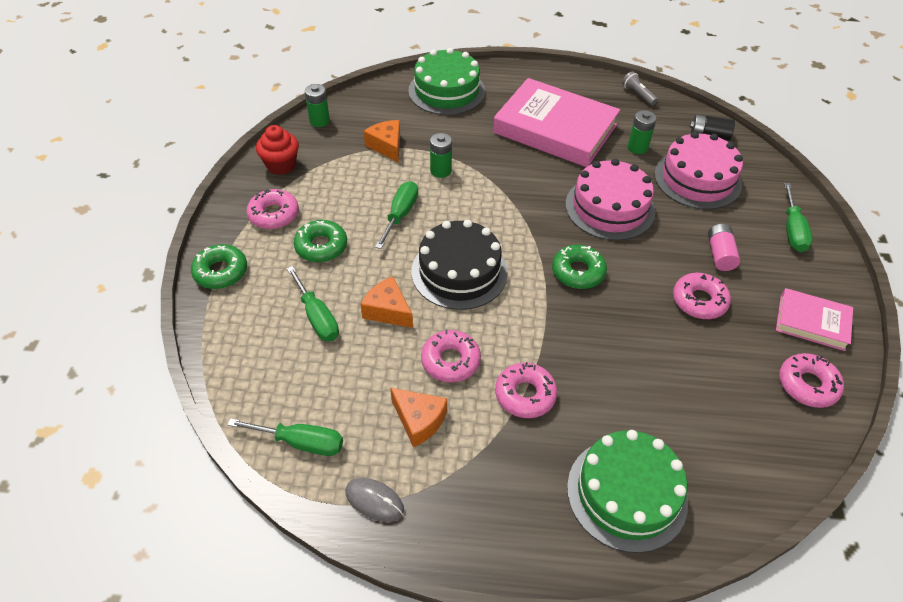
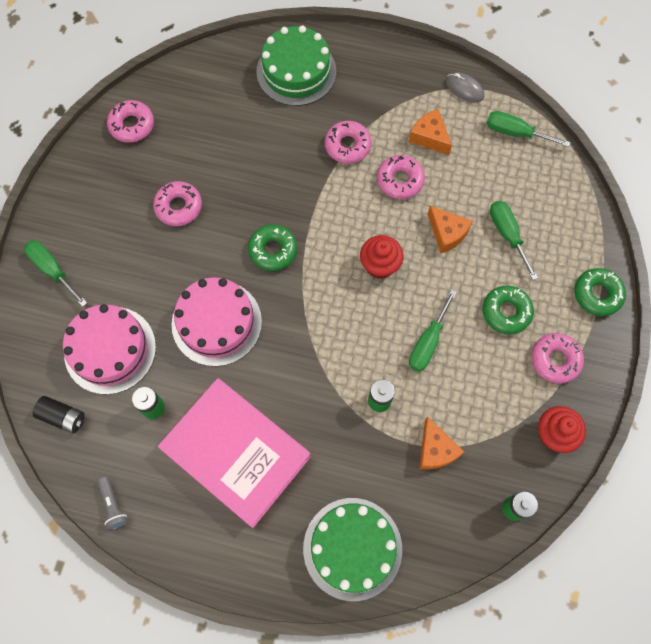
camera: 170 degrees left, 20 degrees up
black cake [412,220,508,310] -> red cupcake [360,235,404,279]
pink battery [708,224,740,271] -> none
pink book [776,288,853,351] -> none
green screwdriver [784,183,813,252] -> green screwdriver turned 60 degrees counterclockwise [24,240,87,307]

